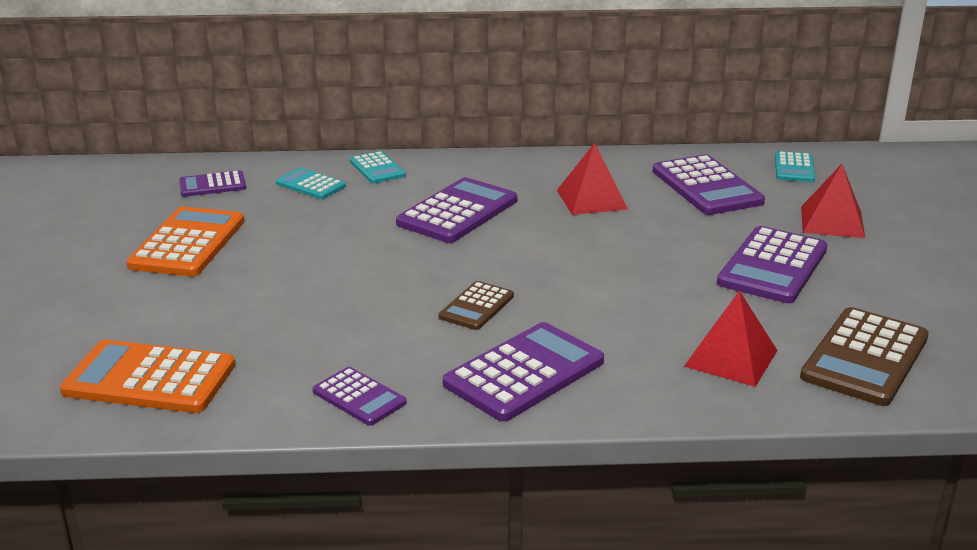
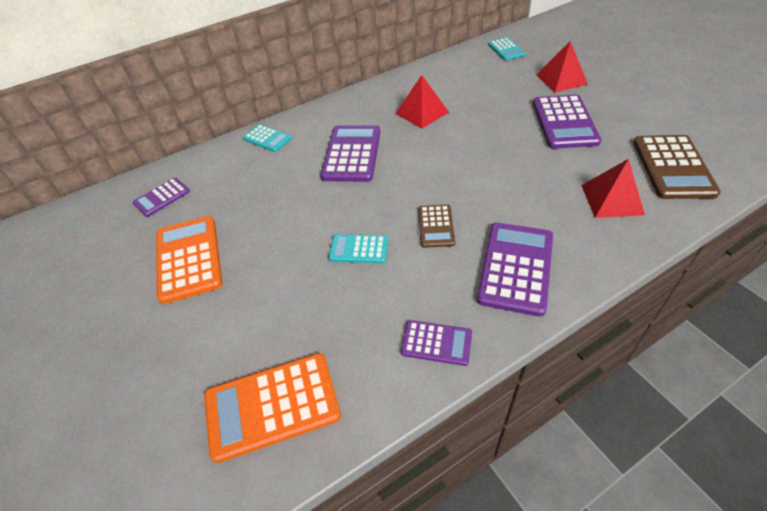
camera: 25 degrees left, 20 degrees up
turquoise calculator [276,168,346,199] -> turquoise calculator moved to [329,234,388,263]
purple calculator [652,154,765,215] -> none

